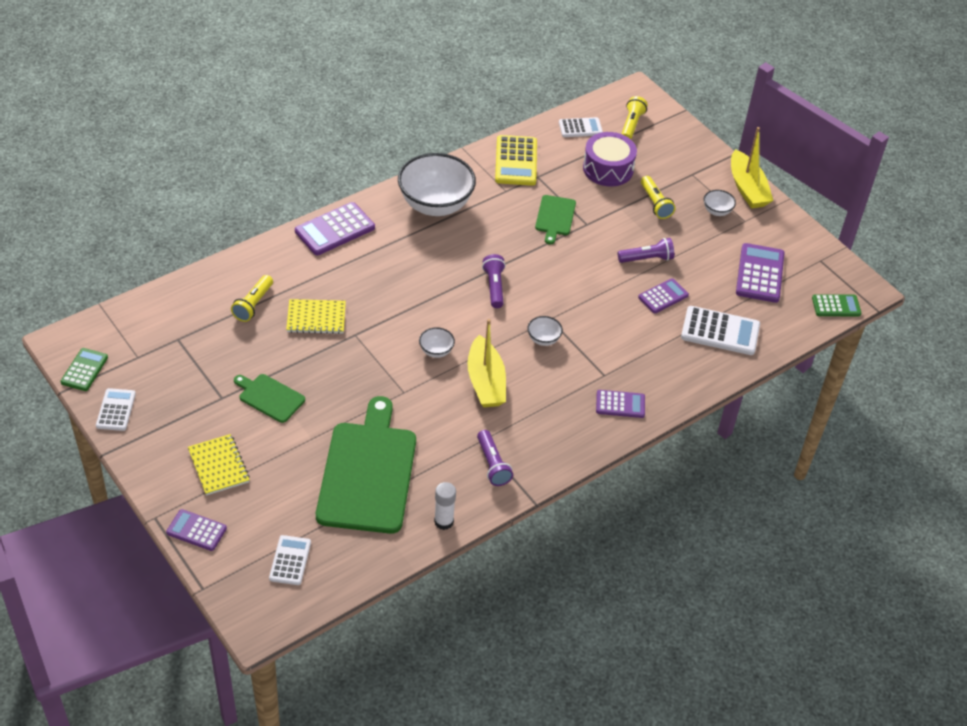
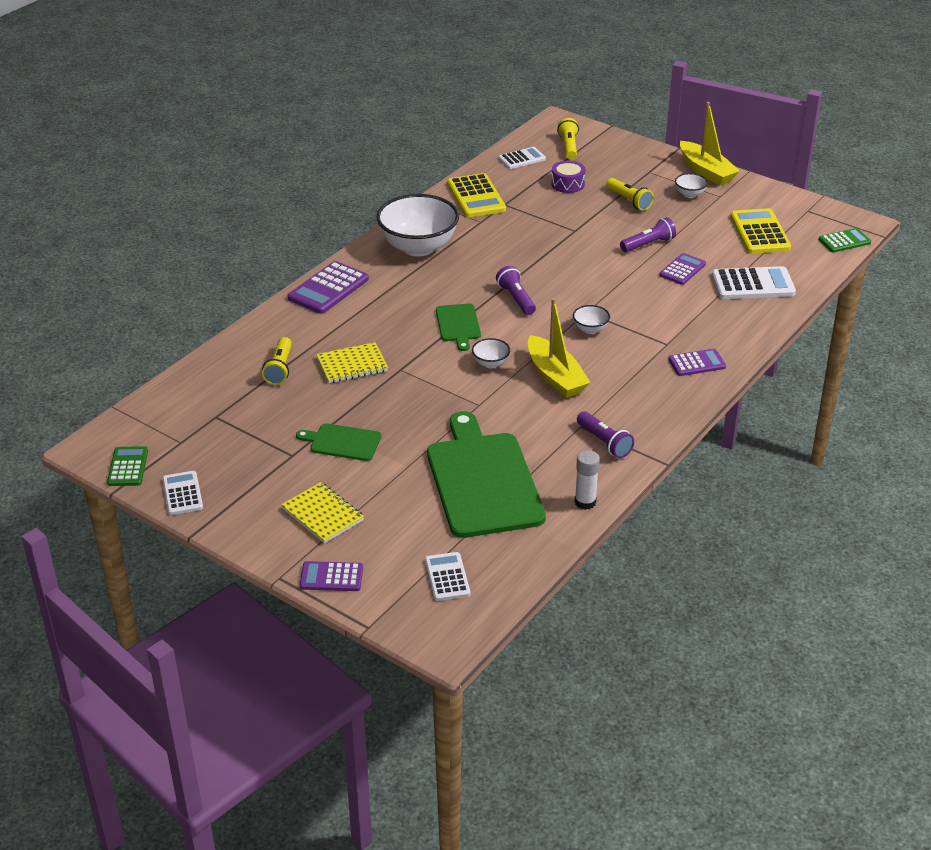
camera: 15 degrees left, 10 degrees down
green cutting board [535,195,576,244] -> green cutting board moved to [436,303,481,351]
purple drum [583,132,637,186] -> purple drum [551,161,586,193], size x0.64
purple calculator [736,243,784,303] -> yellow calculator [730,208,791,254]

